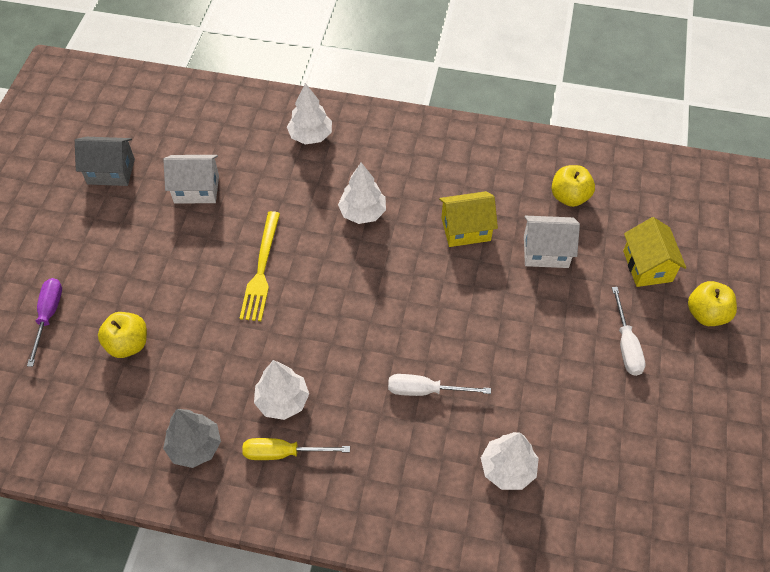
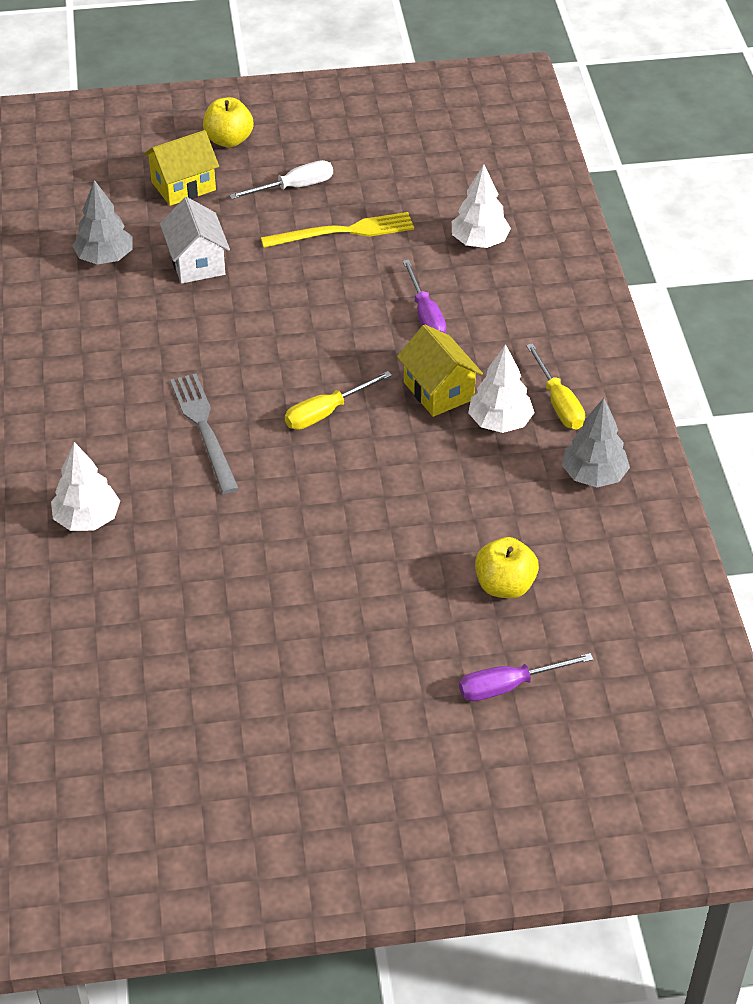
camera: 110 degrees left, 10 degrees down
grey house [75,137,135,186] -> none
white house [163,155,219,203] -> none
yellow fork [240,211,280,321] -> yellow fork moved to [261,212,414,248]
white tree [338,163,386,224] -> grey fork [170,374,239,494]
white screwdriver [388,374,491,396] -> purple screwdriver [403,260,446,333]
yellow house [439,191,498,247] -> yellow house moved to [397,324,483,417]
yellow apple [551,165,595,207] -> grey tree [73,180,132,265]
none -> yellow screwdriver [285,371,392,430]

